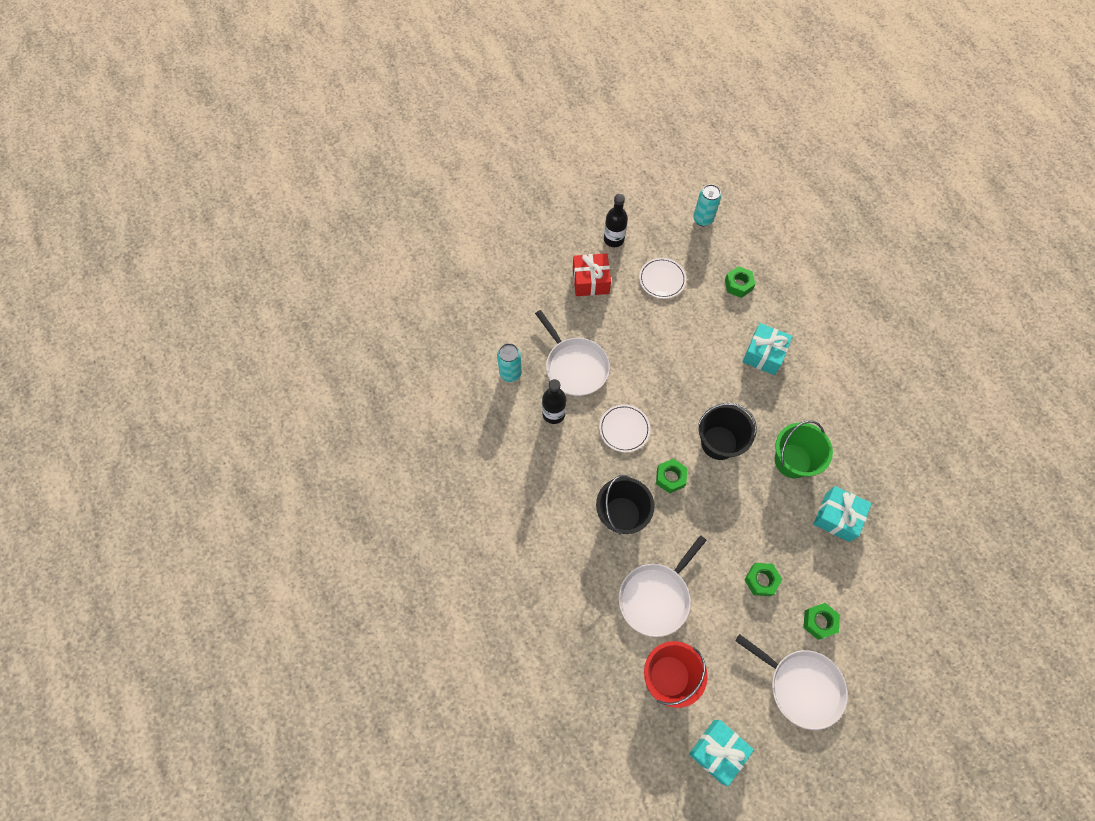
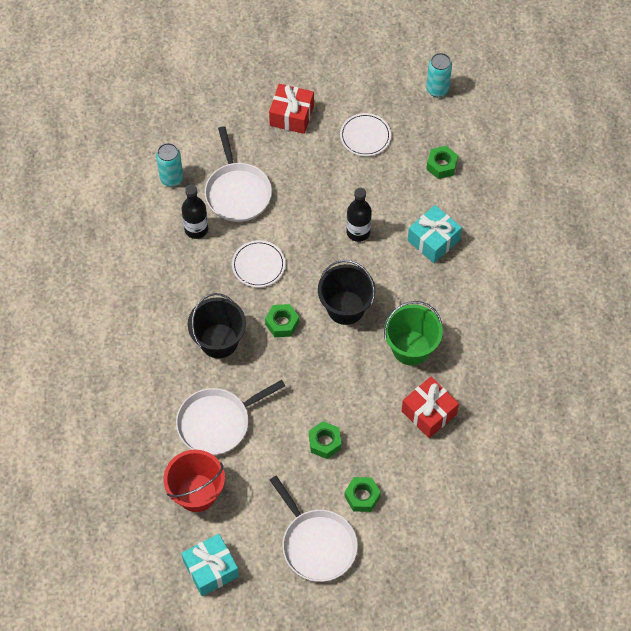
camera: 20 degrees right, 5 degrees down
black bottle [604,194,628,247] -> black bottle moved to [346,188,372,242]
turquoise gift [813,486,872,542] -> red gift [402,377,459,438]

